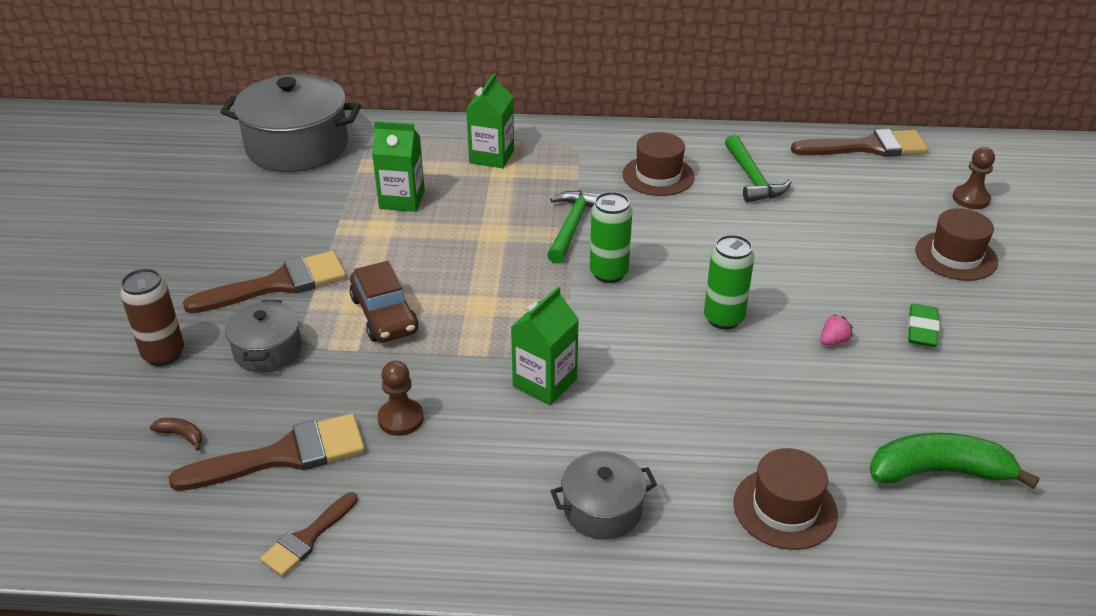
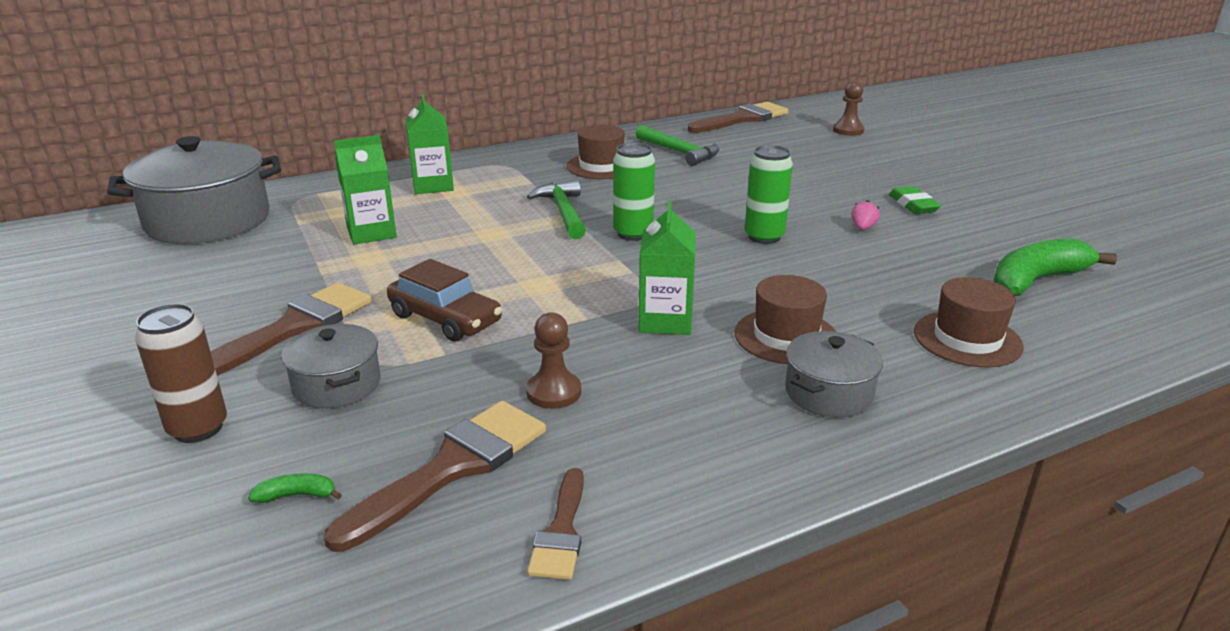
camera: 30 degrees left, 10 degrees down
brown banana [150,418,202,451] -> green banana [248,473,342,503]
brown hat [915,208,998,281] -> brown hat moved to [735,275,836,364]

